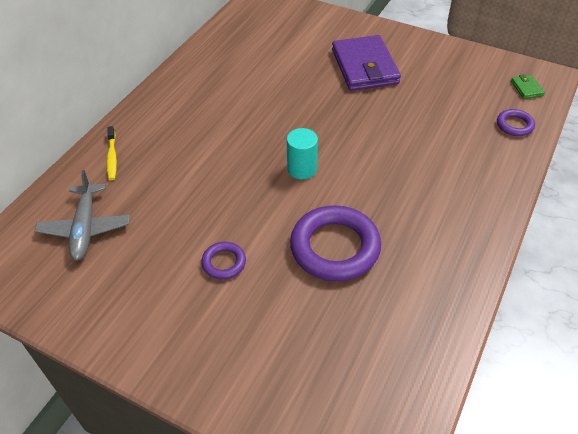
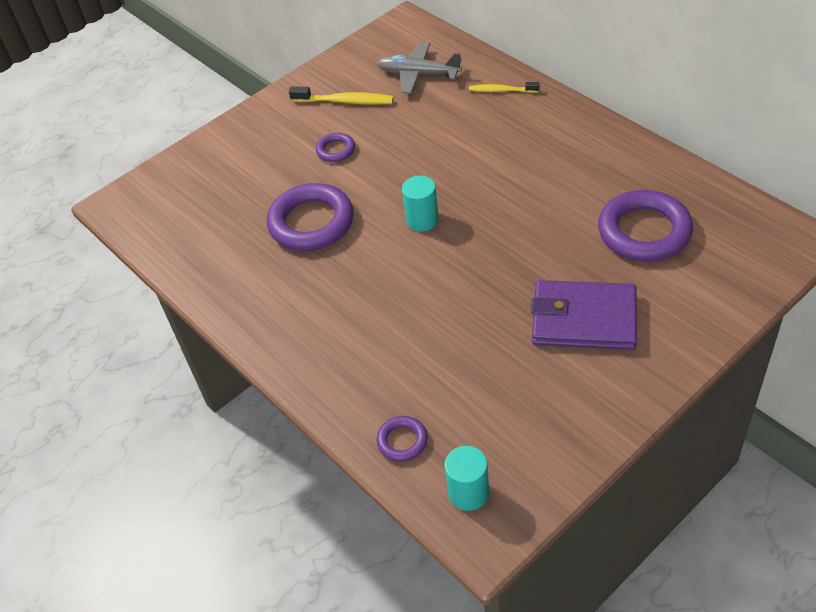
camera: 115 degrees right, 0 degrees up
green wallet [511,74,545,99] -> turquoise cylinder [445,446,489,511]
none -> yellow toothbrush [289,86,394,105]
none -> purple ring [598,190,693,262]

